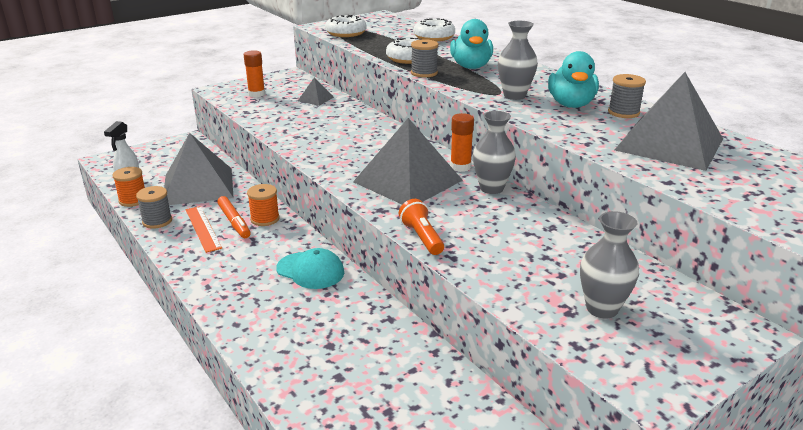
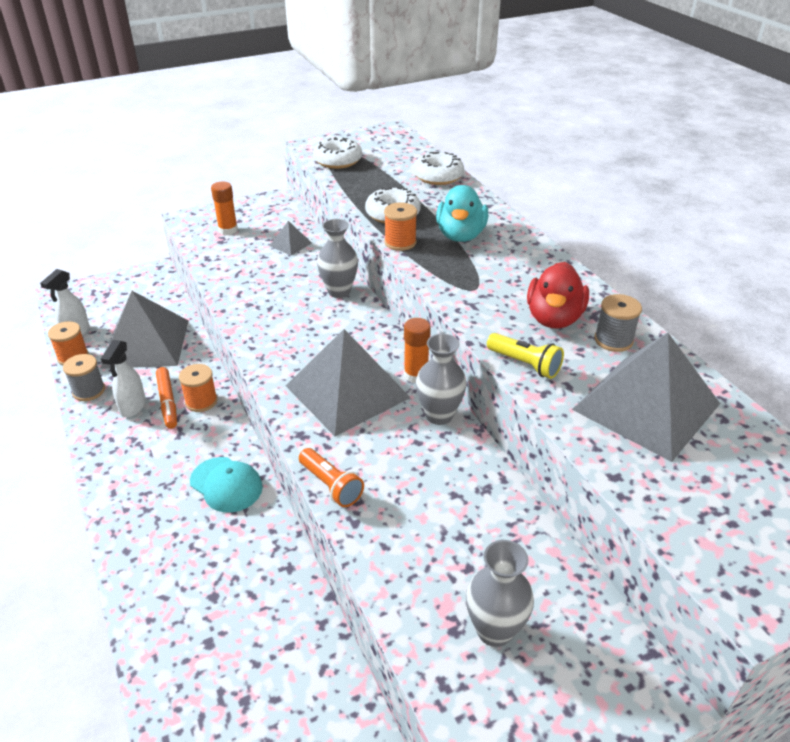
camera: 10 degrees right, 10 degrees up
orange ruler [186,206,222,253] -> white spray bottle [101,340,146,417]
orange flashlight [399,199,444,255] -> orange flashlight turned 150 degrees clockwise [299,448,364,507]
grey spool [411,39,439,78] -> orange spool [384,203,417,251]
grey vase [498,21,538,100] -> grey vase moved to [317,219,358,298]
turquoise duck [548,51,599,108] -> red duck [527,262,589,329]
none -> yellow flashlight [487,333,564,379]

